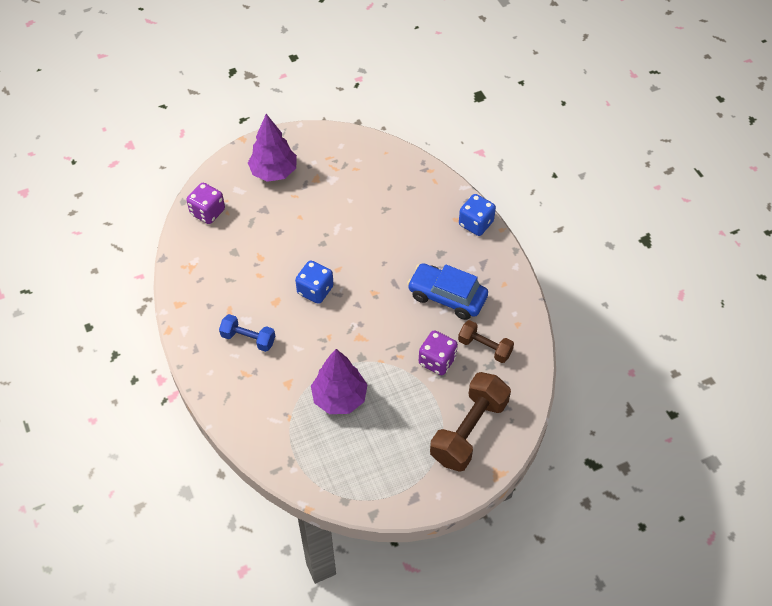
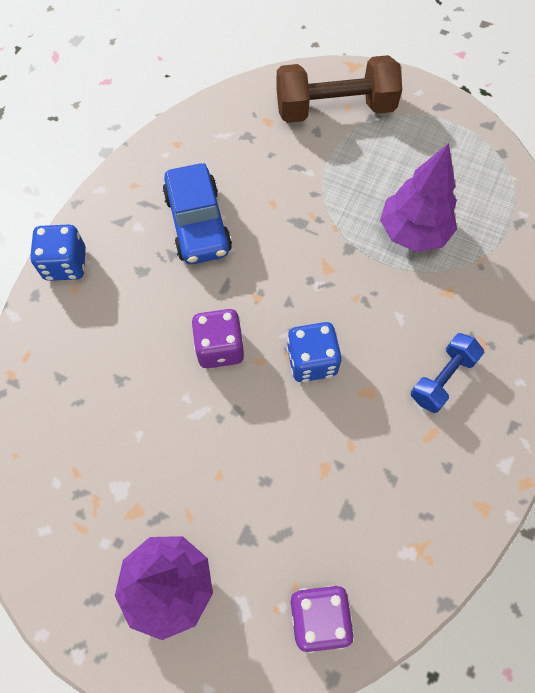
camera: 130 degrees left, 10 degrees up
blue dumbbell [219,314,275,352] -> blue dumbbell turned 60 degrees clockwise [411,333,484,413]
purple dice [419,330,458,375] -> purple dice moved to [192,309,245,368]
brown dumbbell [458,320,514,363] -> none

